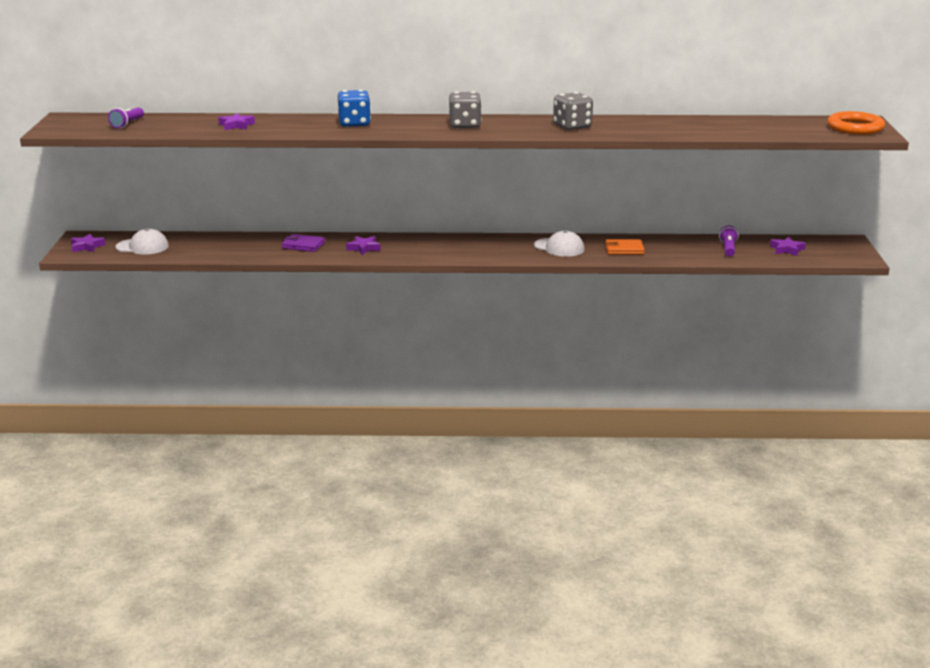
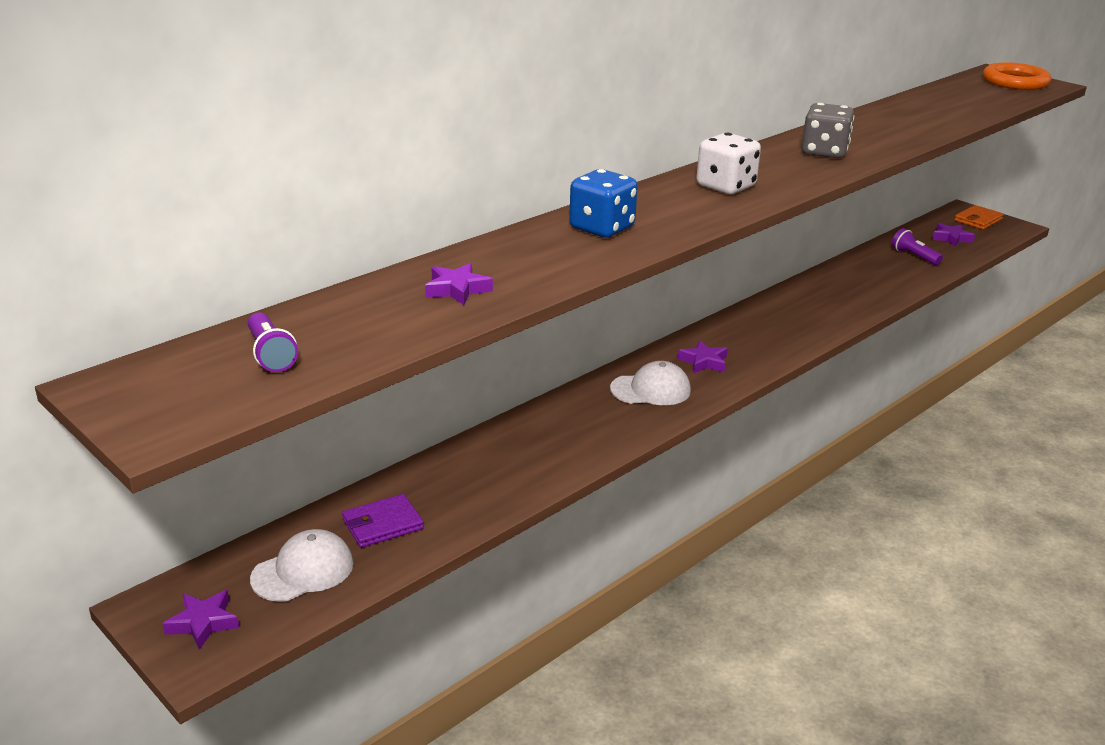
camera: 45 degrees left, 5 degrees up
purple wallet [282,234,325,252] -> purple wallet moved to [342,494,424,548]
purple star [346,236,381,255] -> purple star moved to [678,340,728,373]
grey dice [449,91,482,128] -> white dice [696,132,761,194]
white cap [534,230,585,257] -> white cap moved to [610,361,691,405]
orange wallet [605,239,645,254] -> orange wallet moved to [954,205,1004,230]

